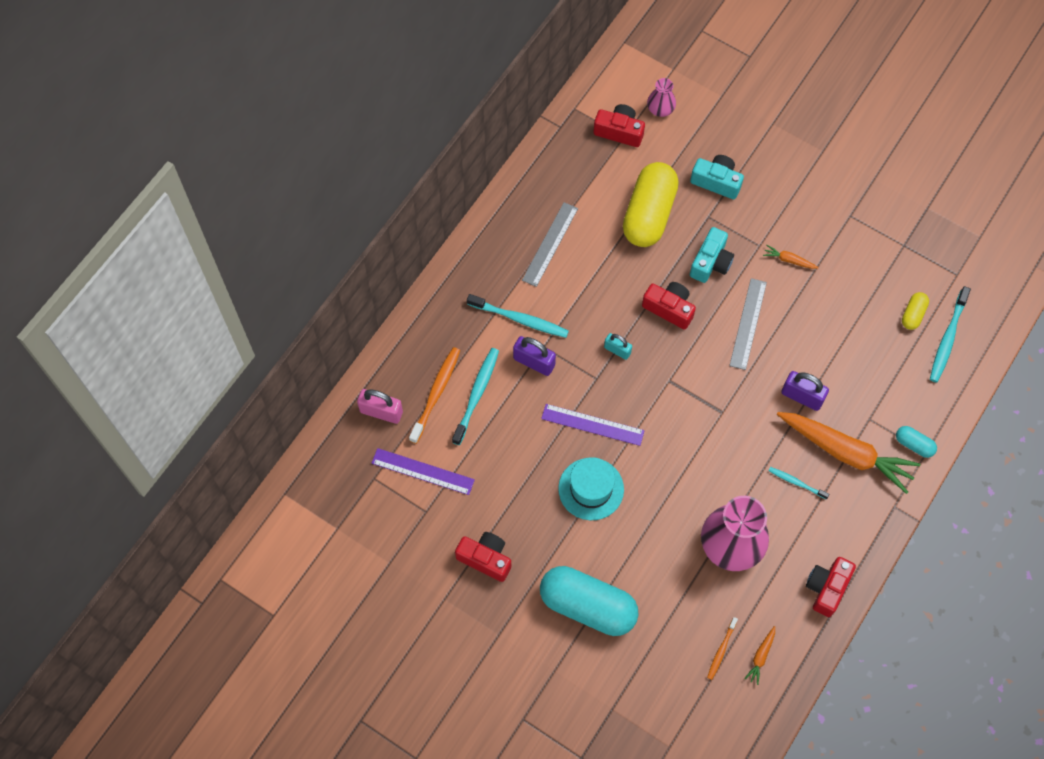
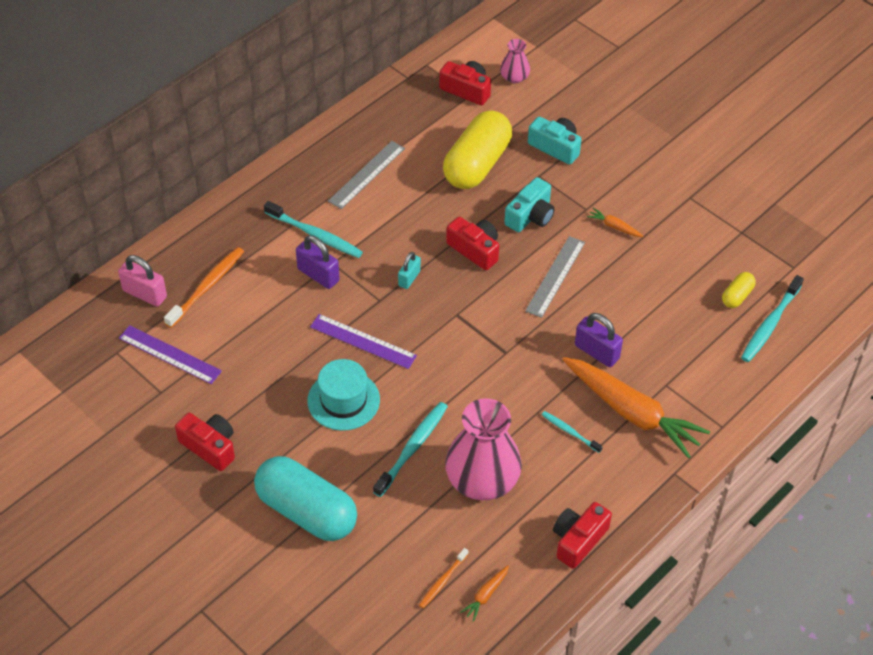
camera: 10 degrees right, 15 degrees down
turquoise toothbrush [452,348,499,445] -> turquoise toothbrush moved to [373,402,448,497]
turquoise padlock [604,333,632,360] -> turquoise padlock turned 75 degrees clockwise [398,252,421,289]
turquoise capsule [896,426,937,458] -> none

